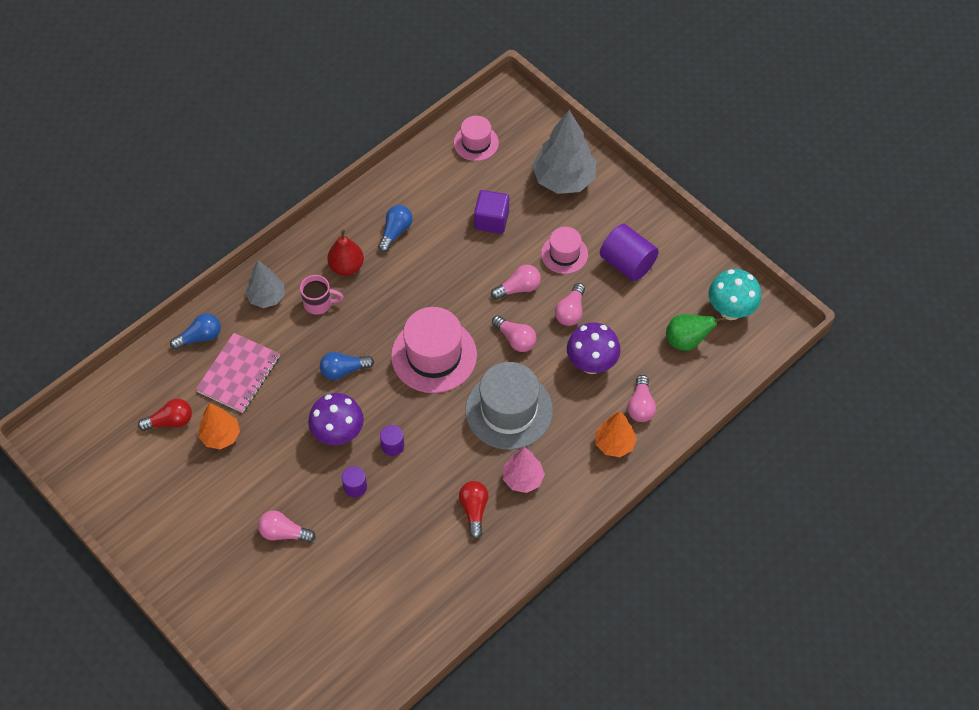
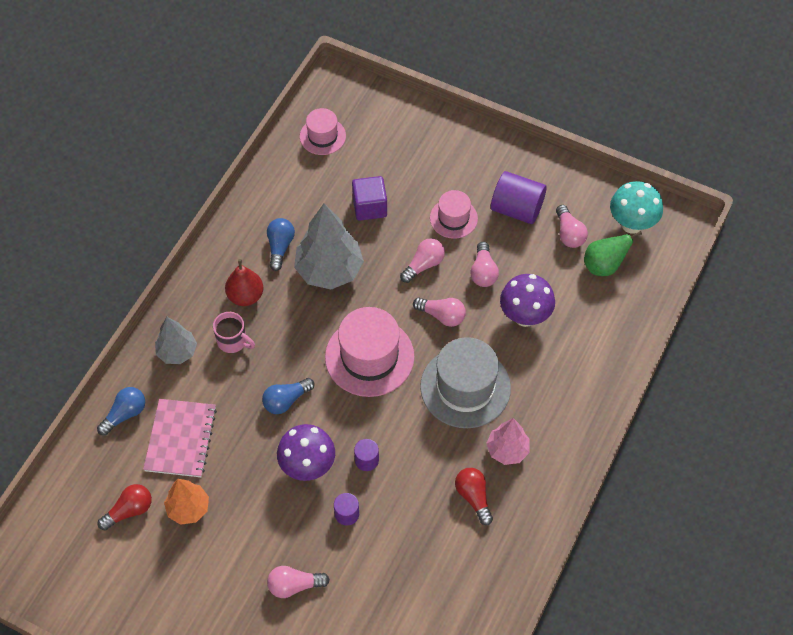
camera: 20 degrees left, 0 degrees up
pink mug [300,275,344,315] -> pink mug turned 45 degrees clockwise [213,312,255,353]
grey tree [532,110,596,194] -> grey tree moved to [294,203,364,290]
orange tree [595,411,637,457] -> none
pink light bulb [627,375,656,422] -> pink light bulb moved to [556,205,588,248]

